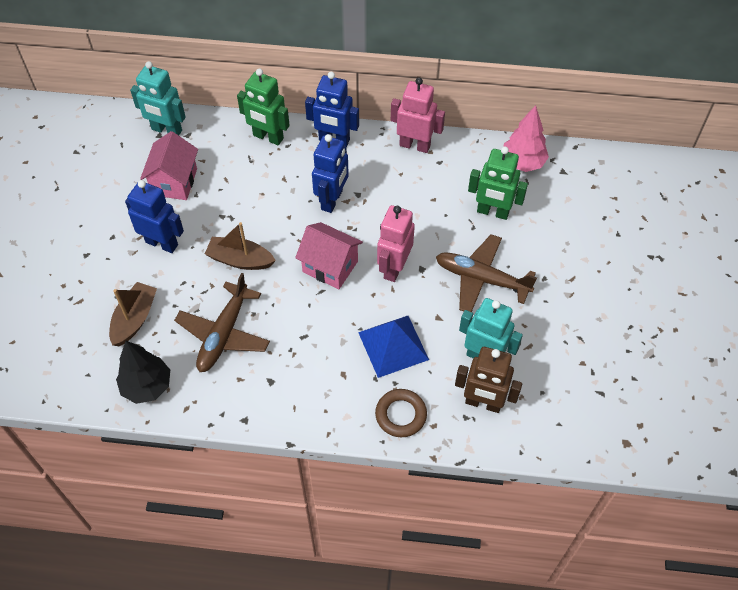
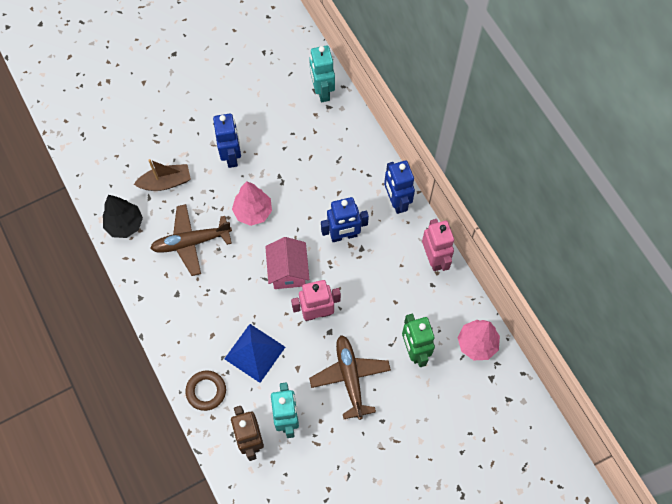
camera: 55 degrees right, 10 degrees up
pink house [140,131,198,200] -> none
brown boat [205,222,276,270] -> pink tree [232,181,272,226]
green robot [237,69,290,145] -> none

